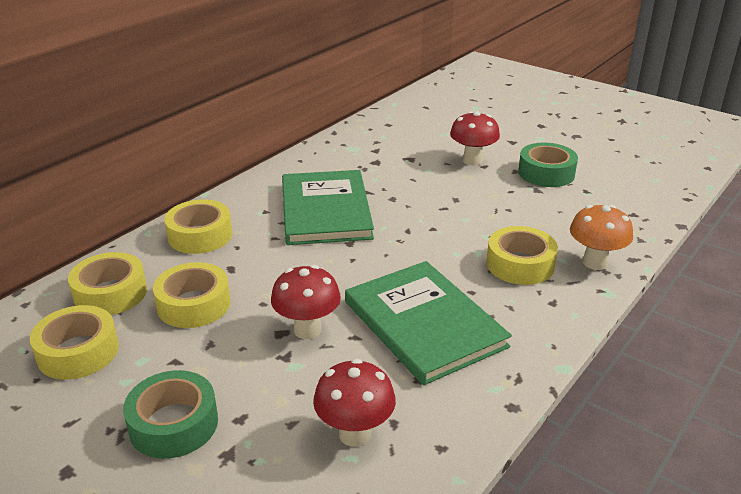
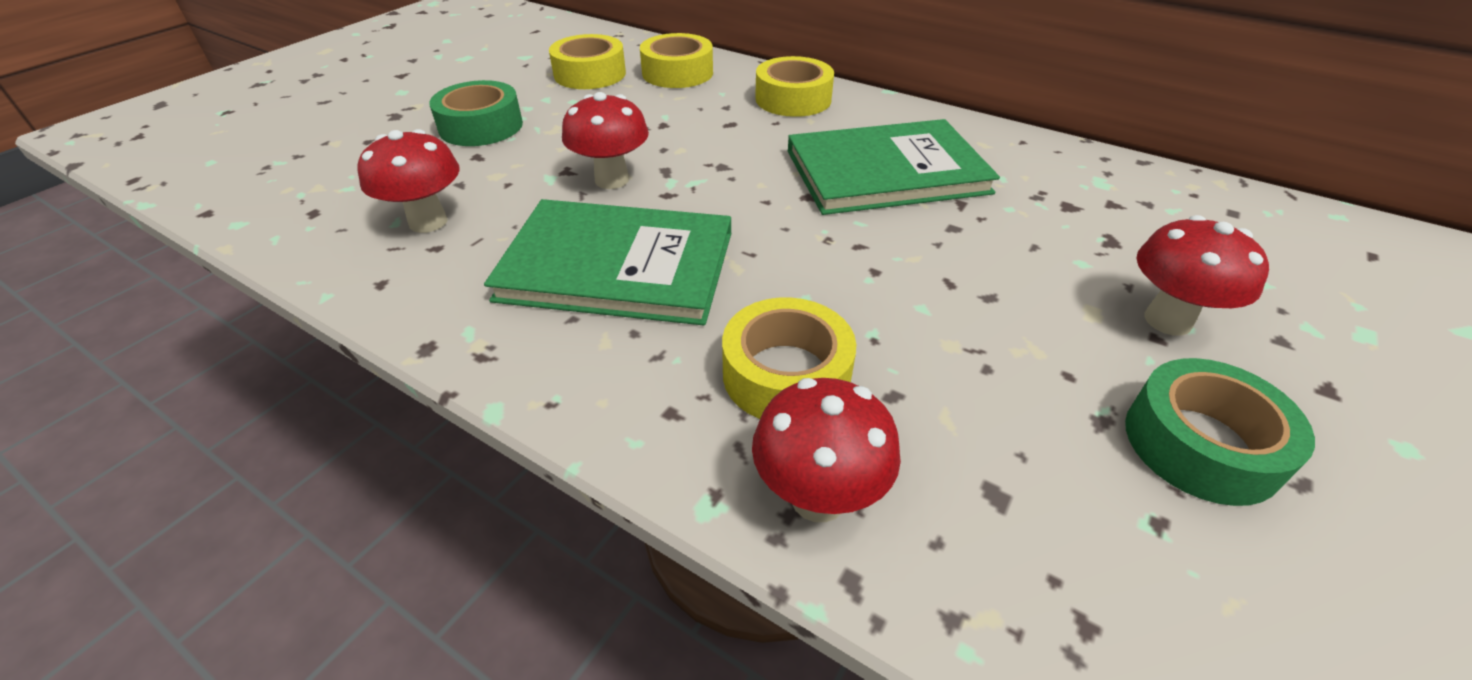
camera: 85 degrees right, 10 degrees up
yellow tape [153,262,231,328] -> none
green book [345,261,512,385] -> green book turned 45 degrees clockwise [484,199,731,325]
orange mushroom [570,205,633,270] -> red mushroom [752,378,901,522]

